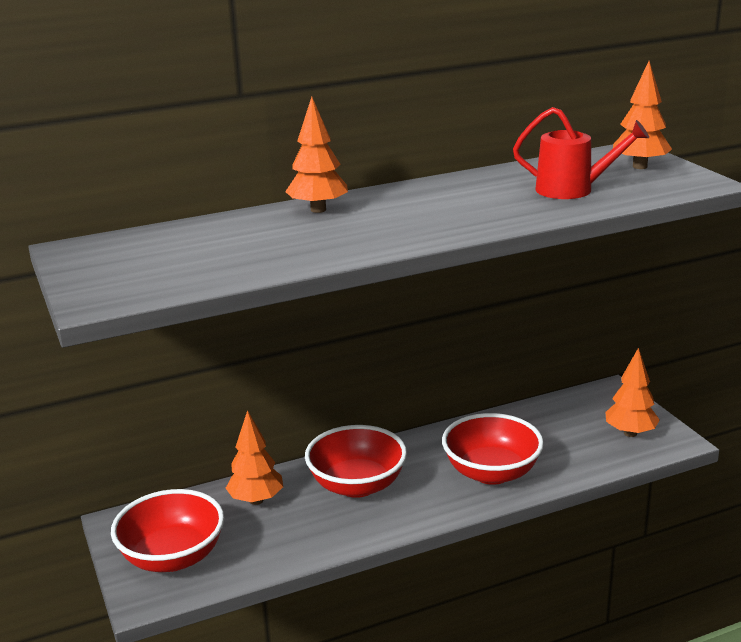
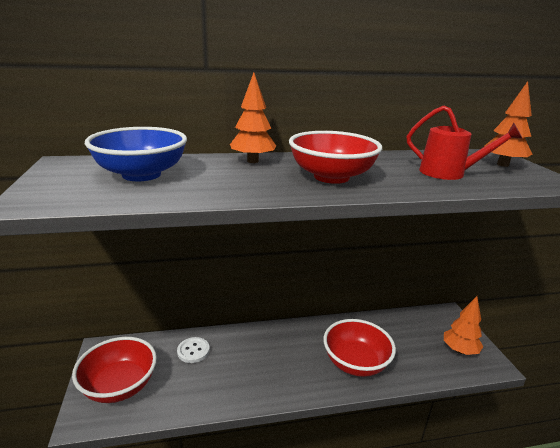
camera: 10 degrees right, 0 degrees up
orange tree [226,410,283,505] -> white button [177,337,210,363]
red bowl [305,425,407,498] -> red bowl moved to [289,131,382,184]
none -> blue bowl [85,127,187,181]

